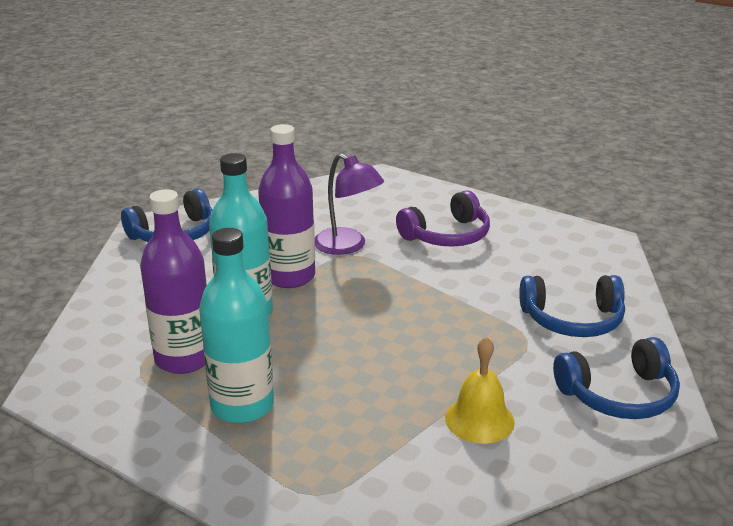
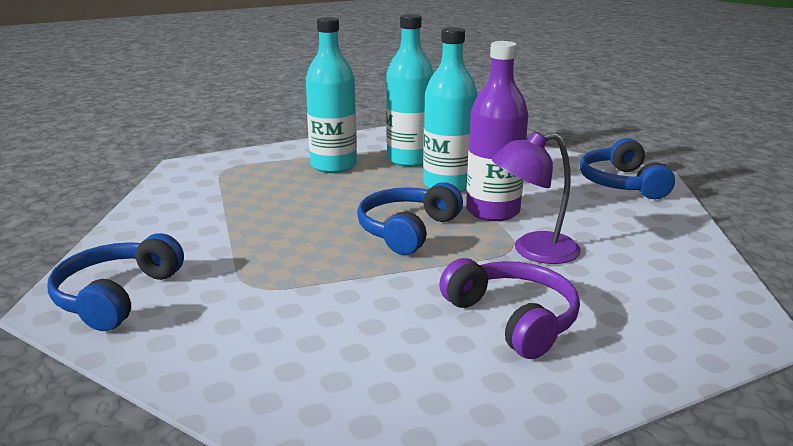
camera: 120 degrees right, 5 degrees down
purple bottle [140,189,207,374] -> turquoise bottle [386,14,434,167]
purple headphones [396,190,490,247] -> purple headphones turned 150 degrees clockwise [439,258,580,359]
yellow bell [445,337,515,444] -> none
blue headphones [519,275,625,337] -> blue headphones moved to [357,182,463,255]

